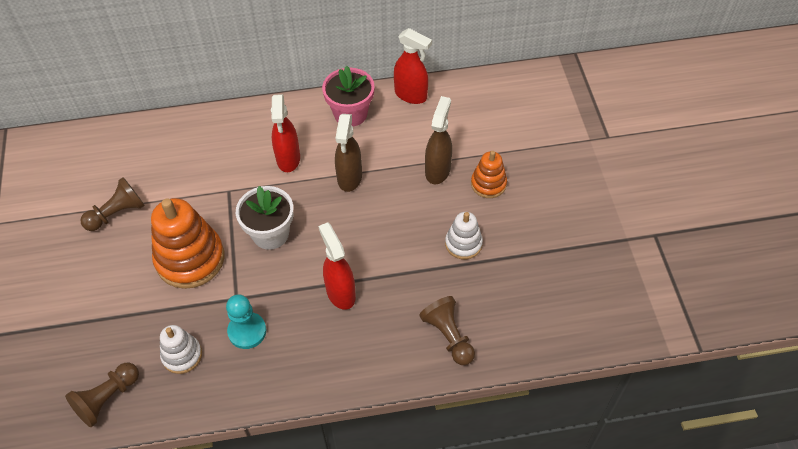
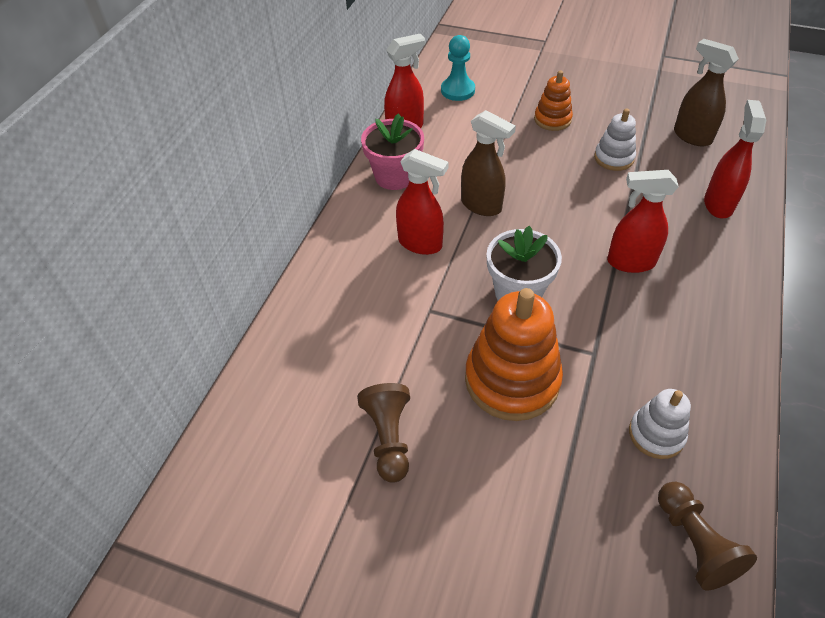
camera: 60 degrees left, 5 degrees down
turquoise pawn [226,294,266,349] -> turquoise pawn moved to [441,35,475,101]
brown pawn [419,296,475,365] -> red spray bottle [704,100,766,218]
brown spray bottle [425,96,452,184] -> brown spray bottle moved to [674,39,739,146]

